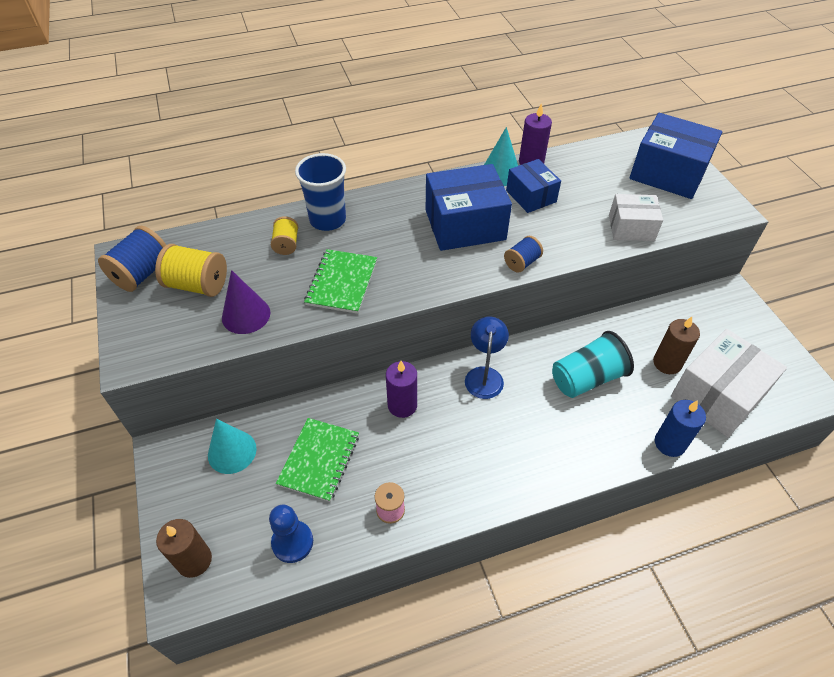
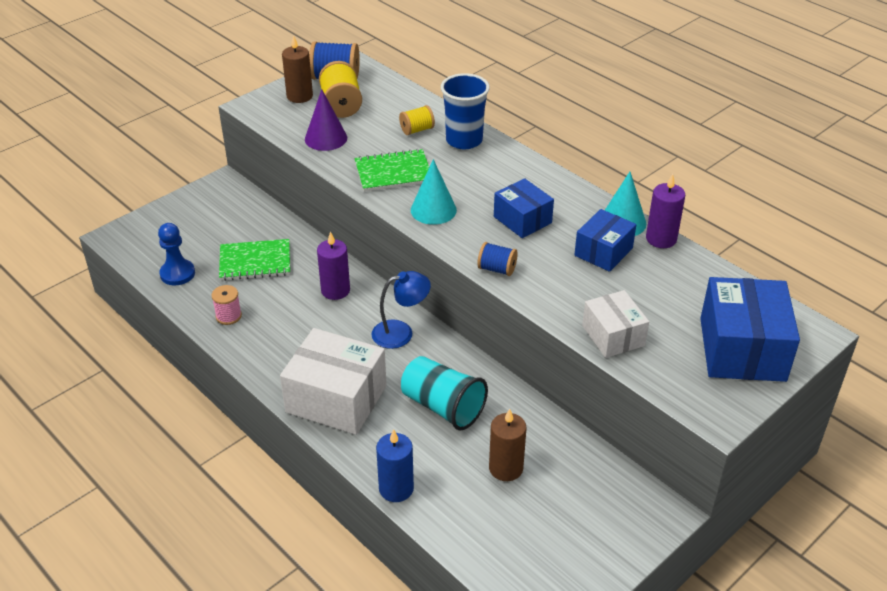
camera: 65 degrees right, 10 degrees down
brown candle [156,519,212,578] -> brown candle moved to [282,35,313,103]
turquoise cone [208,419,257,474] -> turquoise cone moved to [411,159,457,225]
blue box [426,164,512,251] -> blue box [494,178,554,238], size x0.60
white box [671,329,787,437] -> white box moved to [280,328,387,435]

